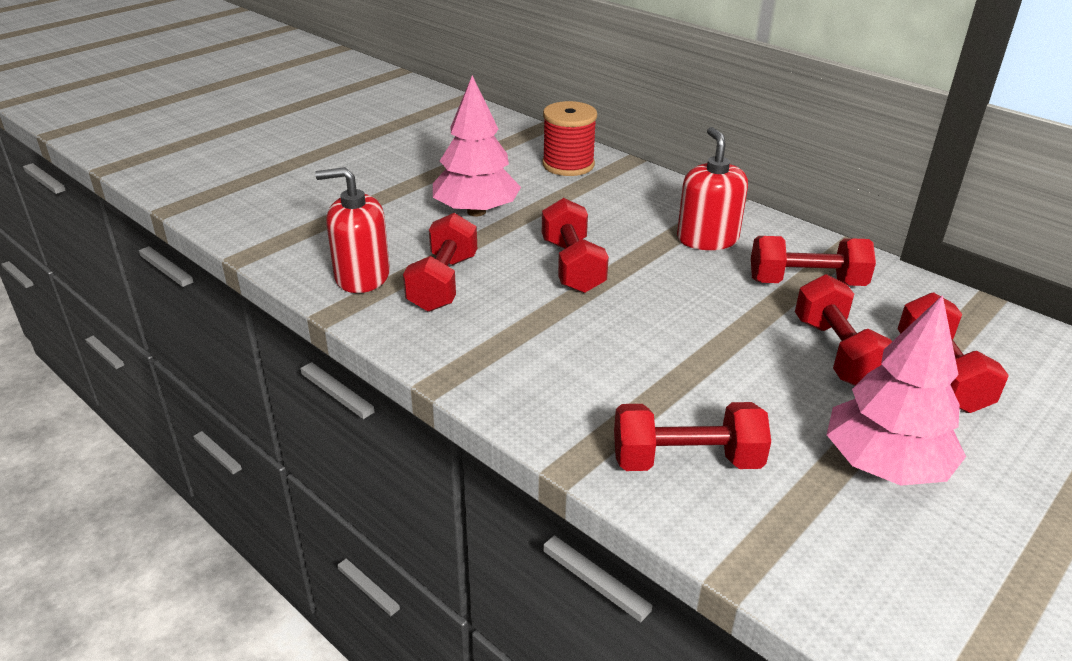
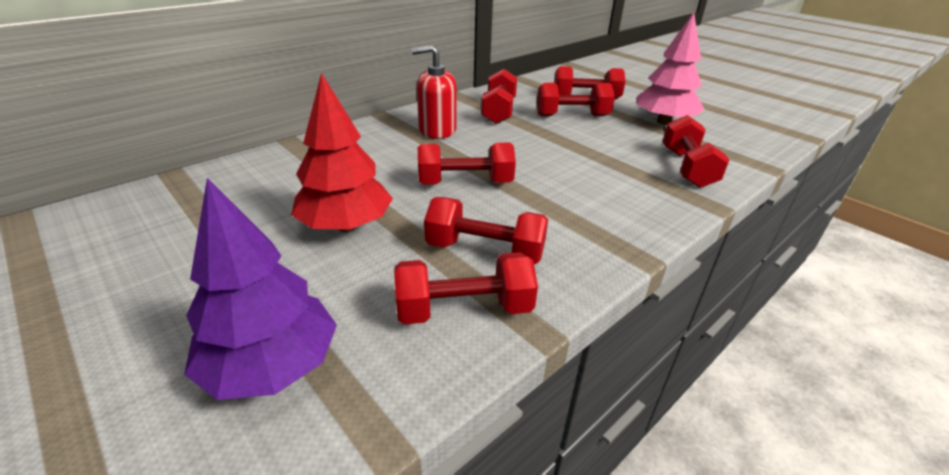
camera: 85 degrees left, 0 degrees up
red soap dispenser [315,167,390,293] -> red dumbbell [394,252,538,325]
pink tree [433,76,521,216] -> red tree [291,73,393,232]
red spool [542,101,597,176] -> none
none -> purple tree [184,178,337,400]

